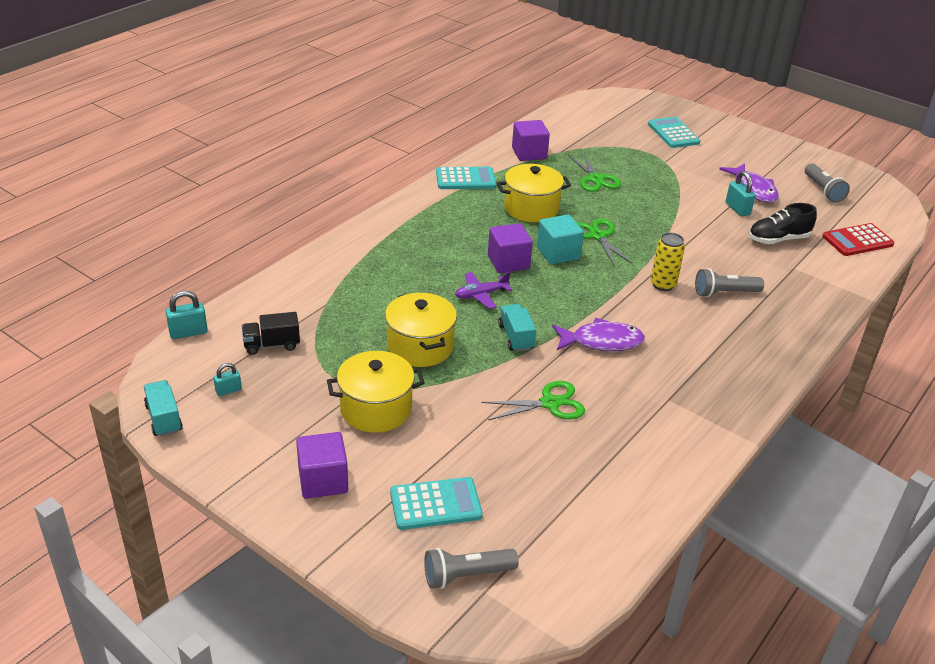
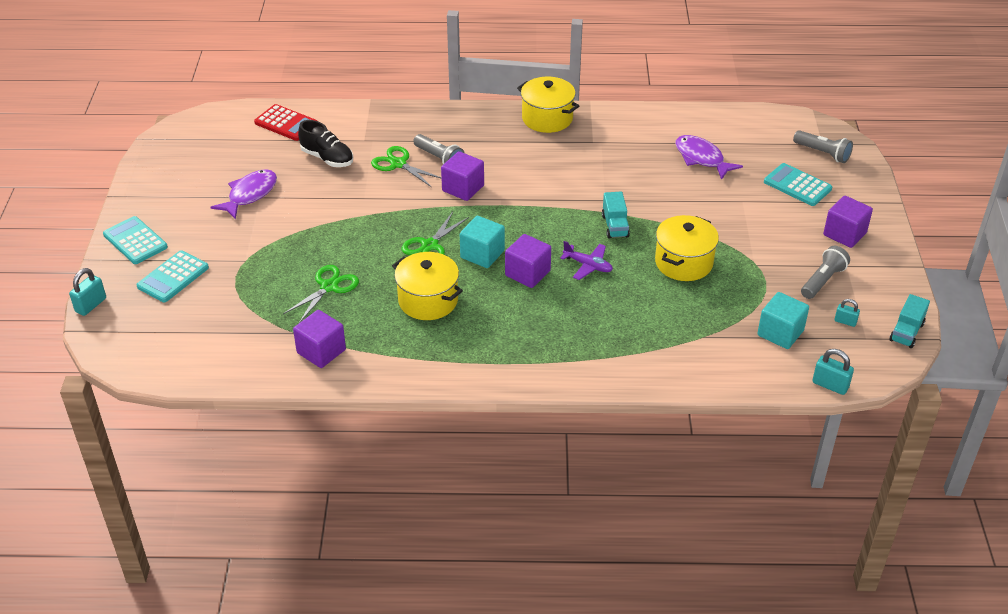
camera: 125 degrees left, 5 degrees up
black truck [242,312,300,355] -> turquoise cube [757,292,809,349]
yellow pot [327,351,425,433] -> yellow pot moved to [517,77,579,133]
turquoise calculator [436,167,496,189] -> turquoise calculator moved to [103,216,168,264]
green scissors [482,381,585,420] -> green scissors moved to [371,146,441,187]
turquoise truck [498,304,536,352] -> turquoise truck turned 45 degrees counterclockwise [602,191,630,239]
purple fish [552,318,645,351] -> purple fish moved to [675,135,743,180]
yellow can [651,233,685,291] -> purple cube [441,151,484,201]
turquoise padlock [726,171,756,216] -> turquoise padlock moved to [69,268,106,316]
grey flashlight [805,164,850,203] -> grey flashlight moved to [801,246,850,299]

